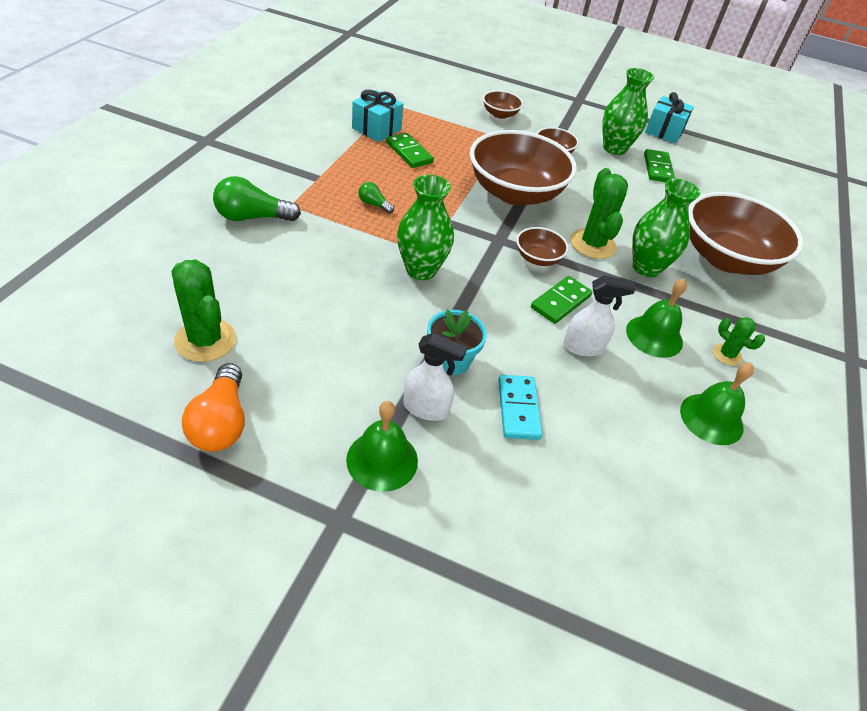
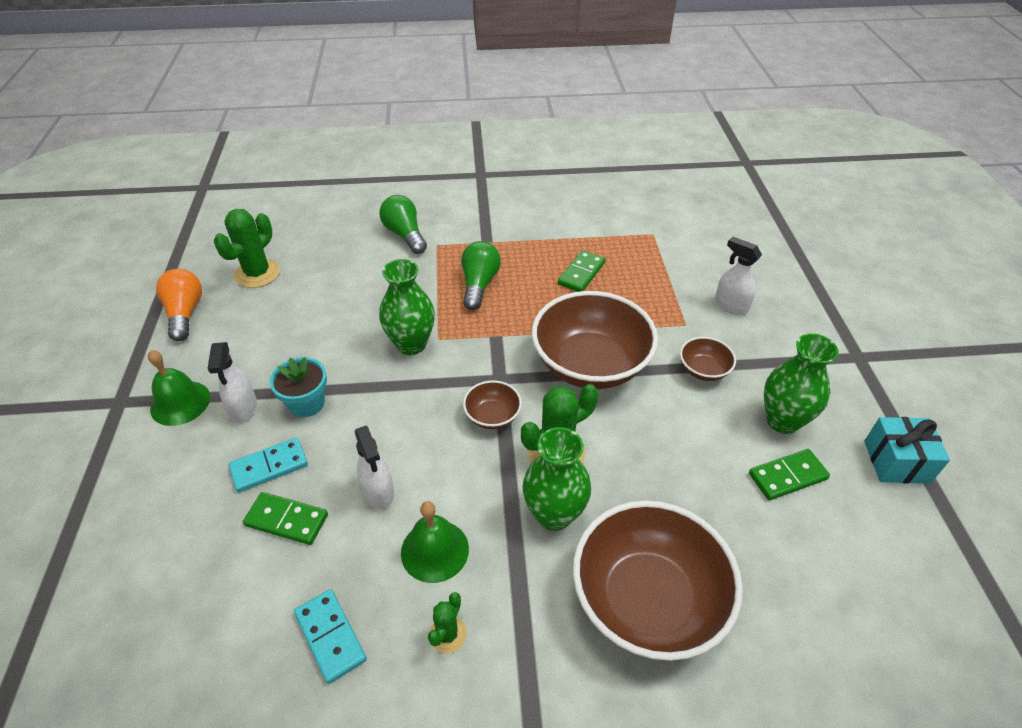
camera: 70 degrees right, 0 degrees up
orange light bulb [182,363,245,452] -> orange light bulb turned 105 degrees clockwise [156,269,202,341]
turquoise gift [352,90,403,142] -> none
green light bulb [358,182,394,214] -> green light bulb [461,241,501,310], size x1.91
brown bowl [483,90,523,119] -> white spray bottle [715,237,762,315]
green domino [531,276,592,324] -> green domino moved to [243,492,328,545]
green bell [680,363,754,445] -> turquoise domino [294,589,367,684]

